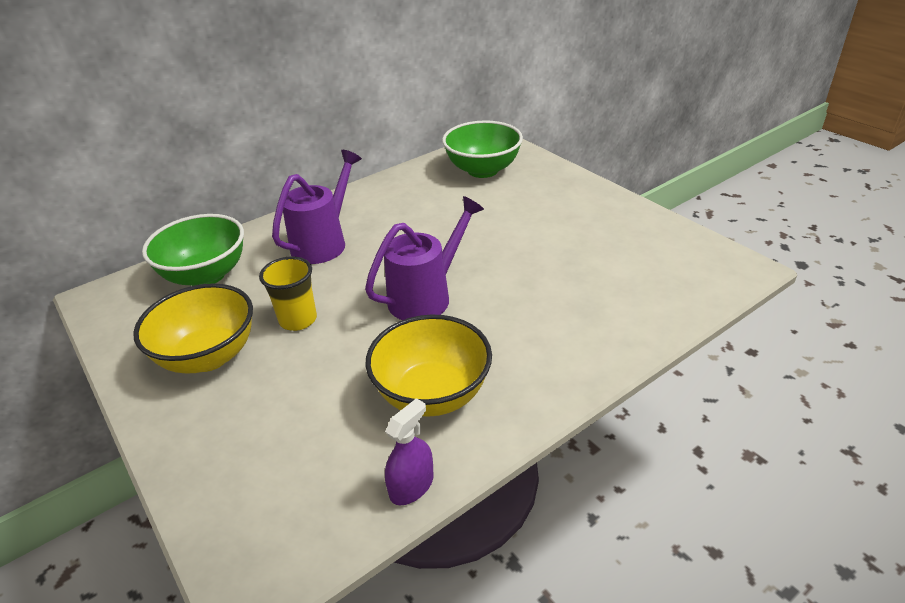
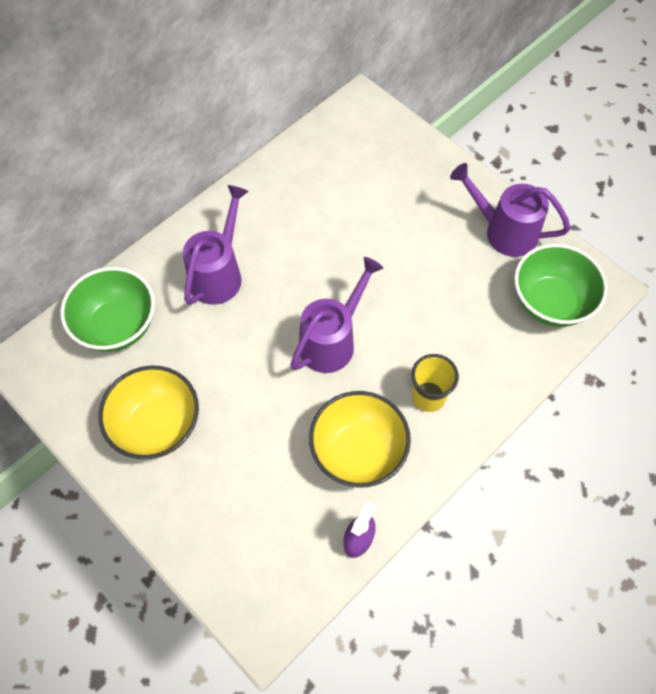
camera: 10 degrees left, 25 degrees up
yellow cup [259,256,317,331] -> yellow cup moved to [411,354,459,412]
green bowl [442,120,523,178] -> green bowl moved to [514,244,608,327]
none -> purple watering can [450,163,570,257]

